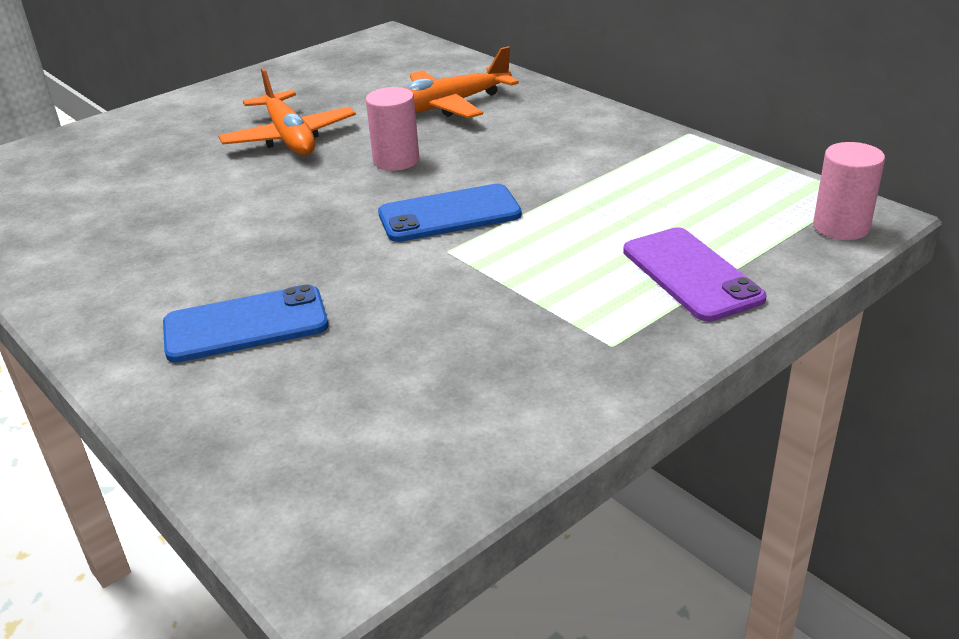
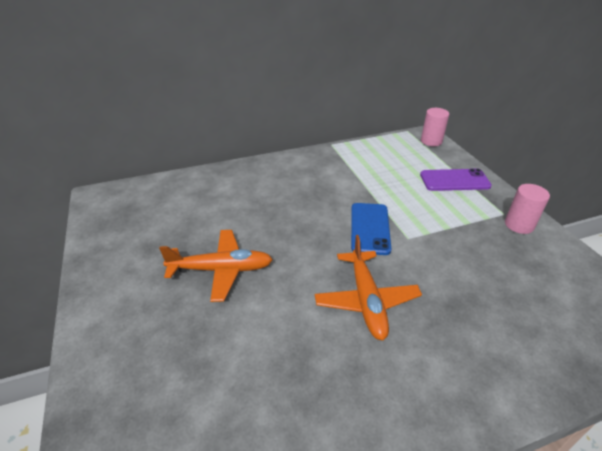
camera: 70 degrees left, 5 degrees up
blue phone [163,284,328,363] -> none
pink cylinder [366,87,419,171] -> pink cylinder moved to [505,184,550,234]
orange plane [404,46,519,118] -> orange plane moved to [315,235,422,340]

